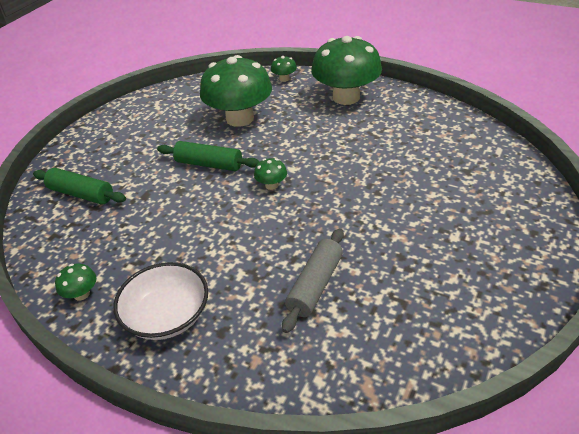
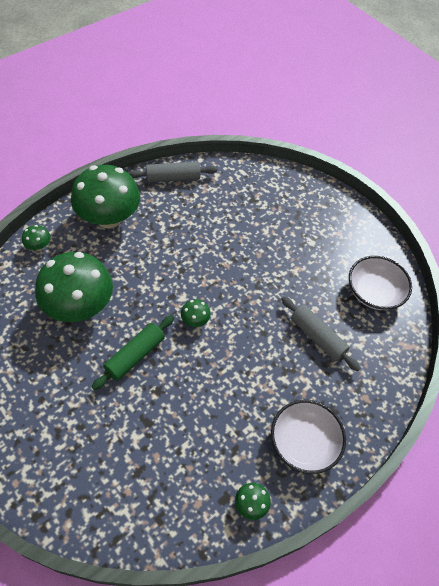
camera: 75 degrees left, 15 degrees up
green rolling pin [33,168,126,204] -> none
none -> grey rolling pin [129,162,217,183]
none -> white bowl [349,256,412,310]

